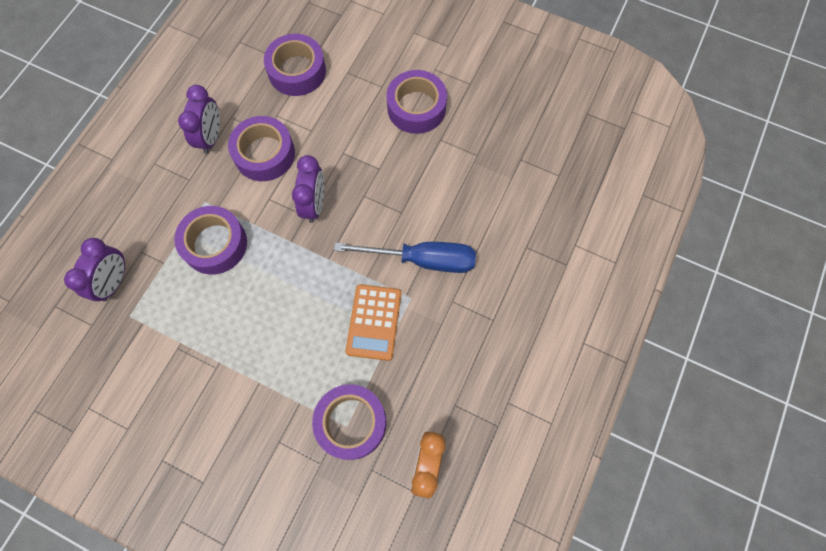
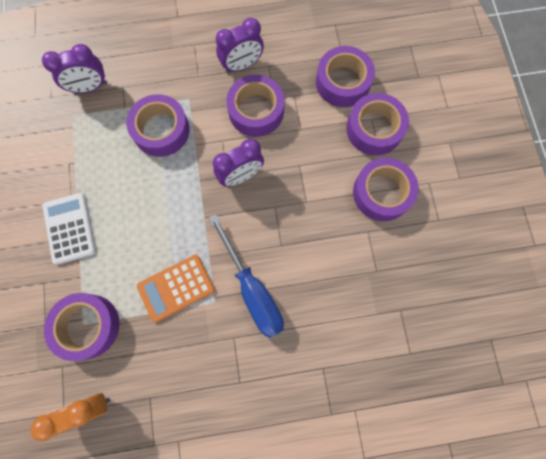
camera: 55 degrees right, 5 degrees up
none -> white calculator [42,193,96,265]
none -> purple tape [346,93,409,155]

